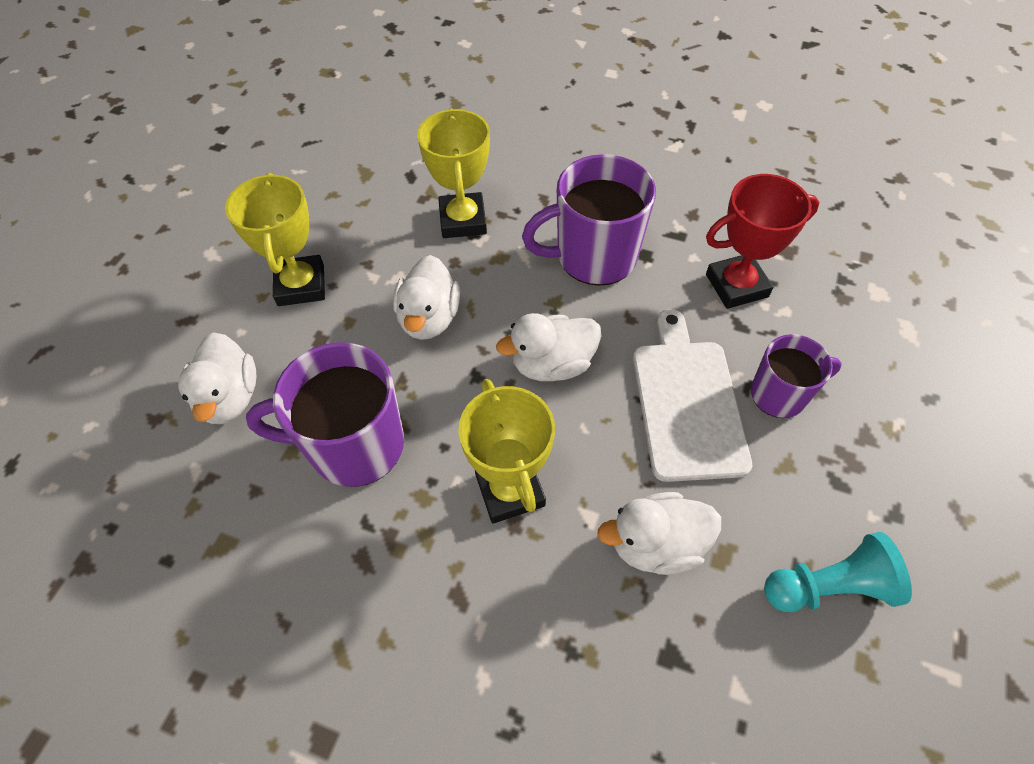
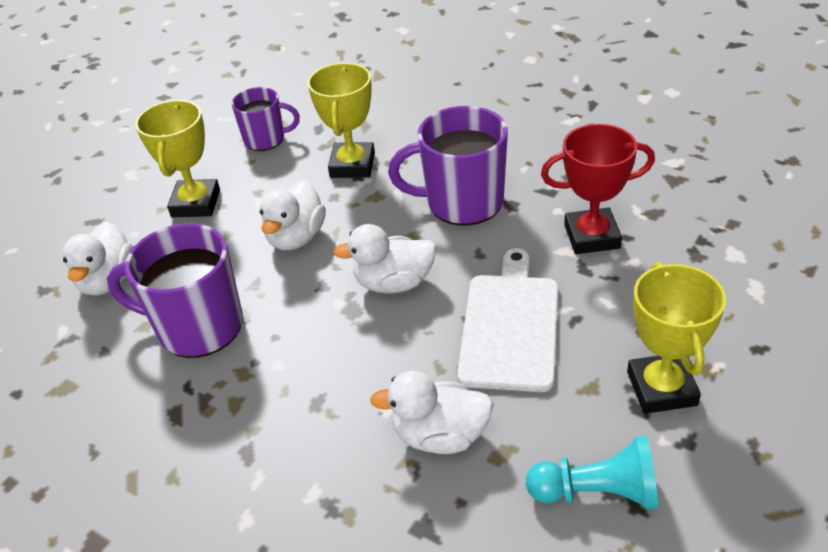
camera: 15 degrees right, 15 degrees down
yellow trophy [458,379,555,524] -> yellow trophy moved to [627,262,726,414]
purple mug [751,334,842,418] -> purple mug moved to [231,87,300,151]

